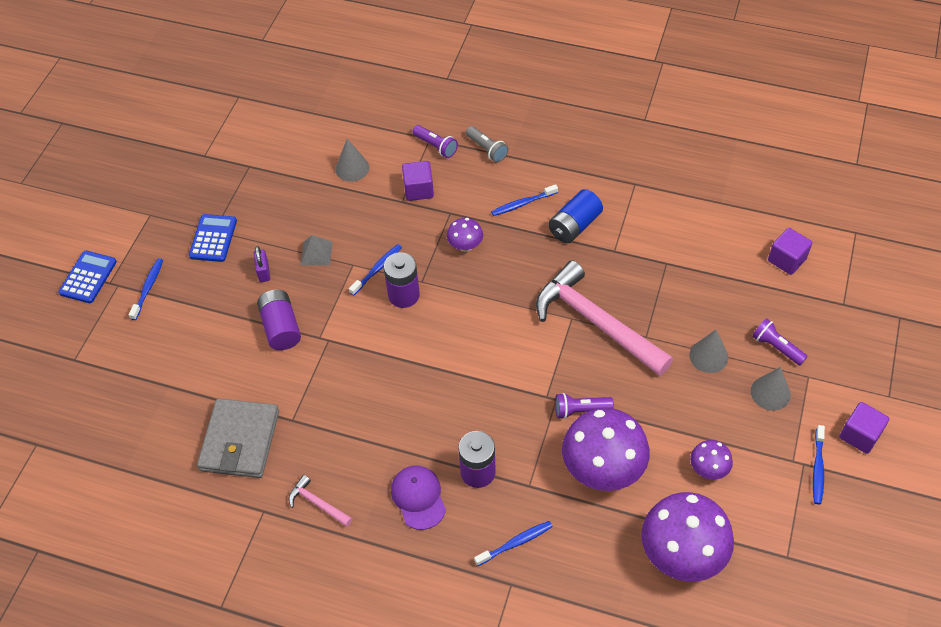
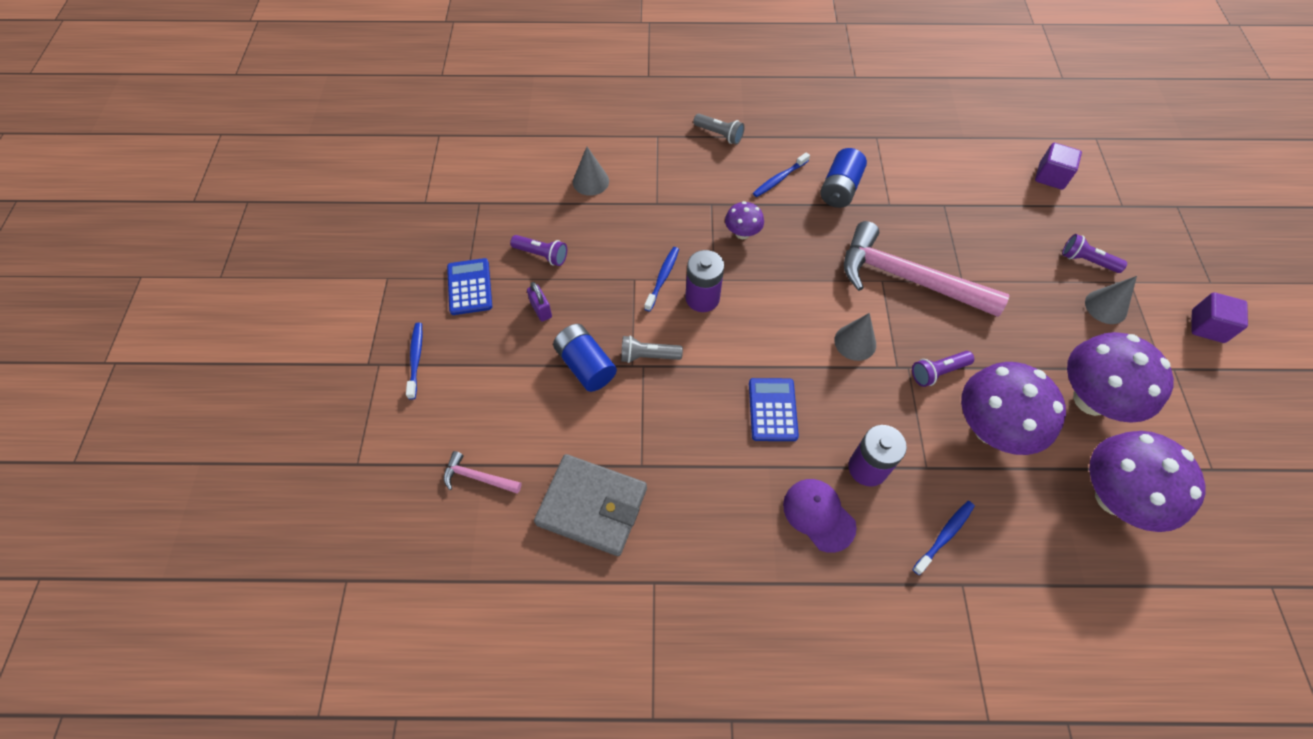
camera: 20 degrees left, 5 degrees up
blue calculator [58,251,117,303] -> blue calculator moved to [749,378,799,441]
grey wallet [197,399,279,478] -> grey wallet turned 60 degrees counterclockwise [534,454,647,556]
purple battery [257,290,301,350] -> blue battery [553,324,617,392]
pink hammer [289,475,352,527] -> pink hammer moved to [444,451,522,494]
grey pyramid [301,235,333,266] -> none
purple cube [402,161,434,201] -> none
purple flashlight [413,125,458,158] -> purple flashlight moved to [510,235,567,266]
grey cone [689,330,728,373] -> grey cone moved to [834,313,876,361]
purple mushroom [690,440,733,480] -> purple mushroom [1067,332,1174,423], size x2.06
blue toothbrush [813,425,825,504] -> none
none -> grey flashlight [621,335,683,363]

